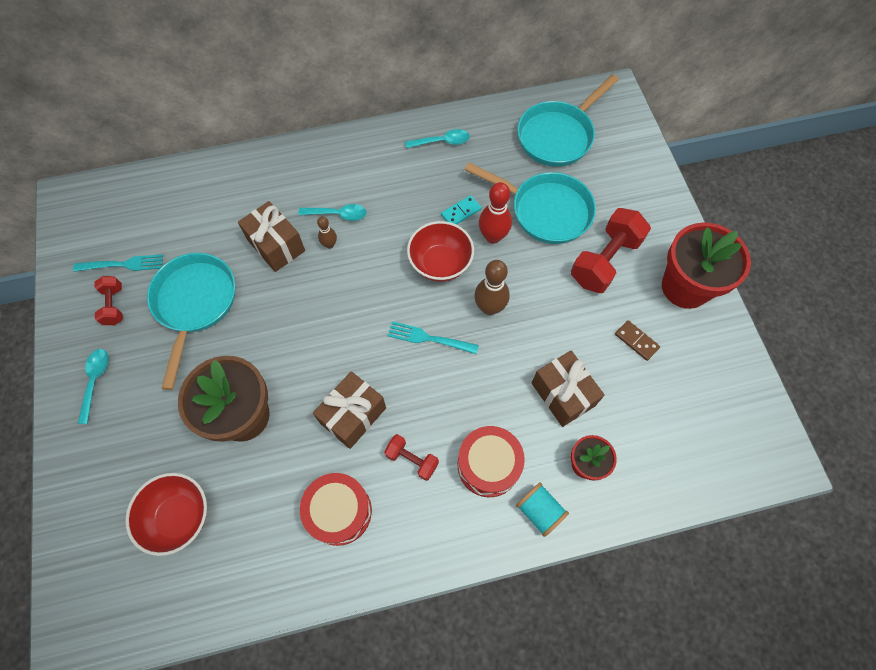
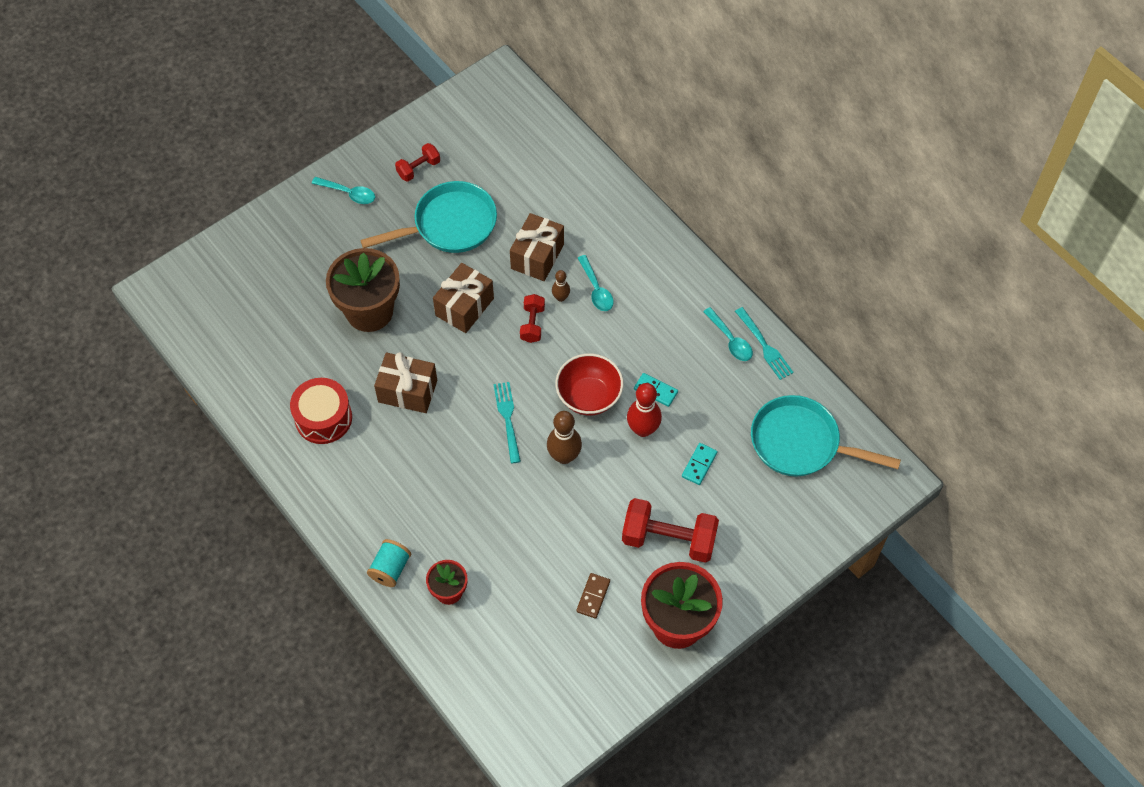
camera: 65 degrees right, 5 degrees down
turquoise fork [73,254,163,272] -> turquoise fork moved to [735,307,794,380]
turquoise spoon [78,349,109,424] -> turquoise spoon turned 45 degrees clockwise [312,177,375,204]
red bowl [125,473,207,556] -> none
red dumbbell [384,434,439,481] -> red dumbbell moved to [520,294,545,343]
red drum [457,426,525,497] -> none
turquoise pan [465,163,596,244] -> turquoise domino [682,443,718,485]
brown gift [532,350,605,427] -> brown gift moved to [433,263,494,333]

